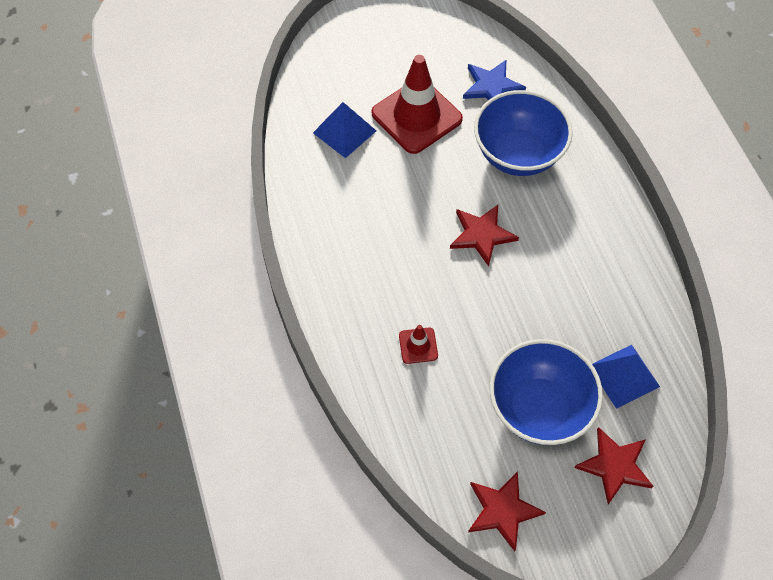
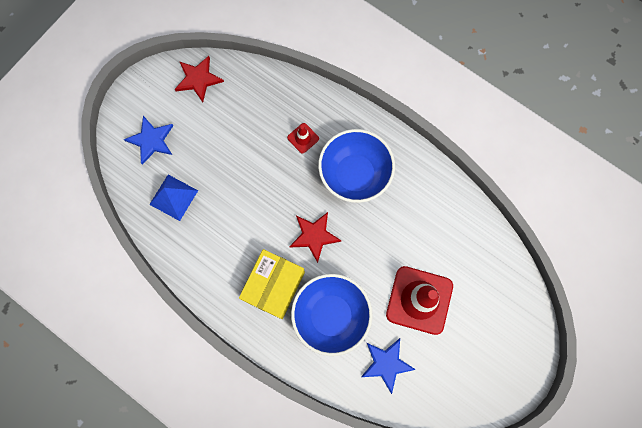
camera: 145 degrees right, 15 degrees up
blue pyramid [313,102,376,158] -> none
blue bowl [490,339,603,445] -> blue bowl moved to [318,129,395,203]
red star [574,427,654,504] -> blue star [124,116,174,165]
none -> yellow box [239,249,305,319]

